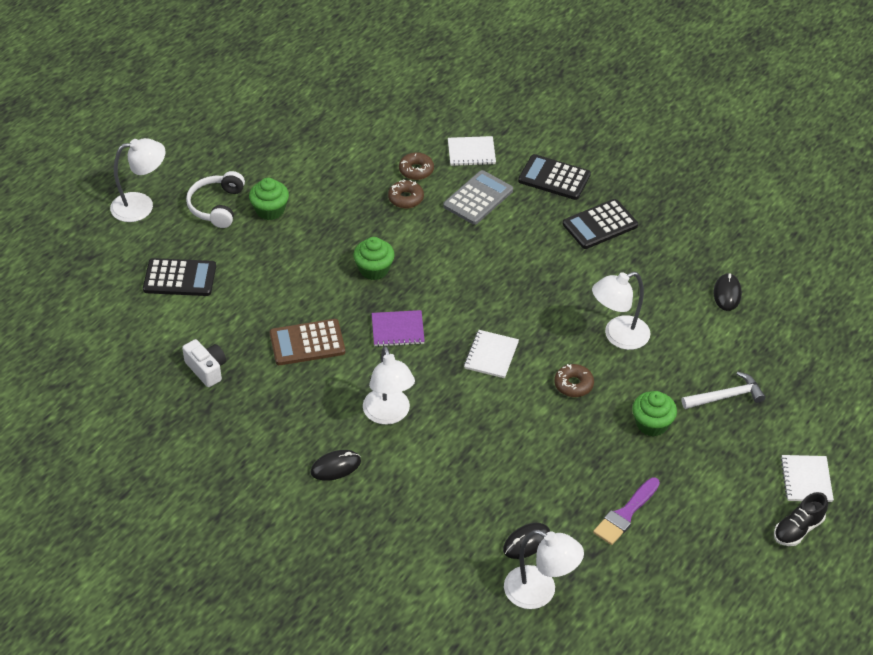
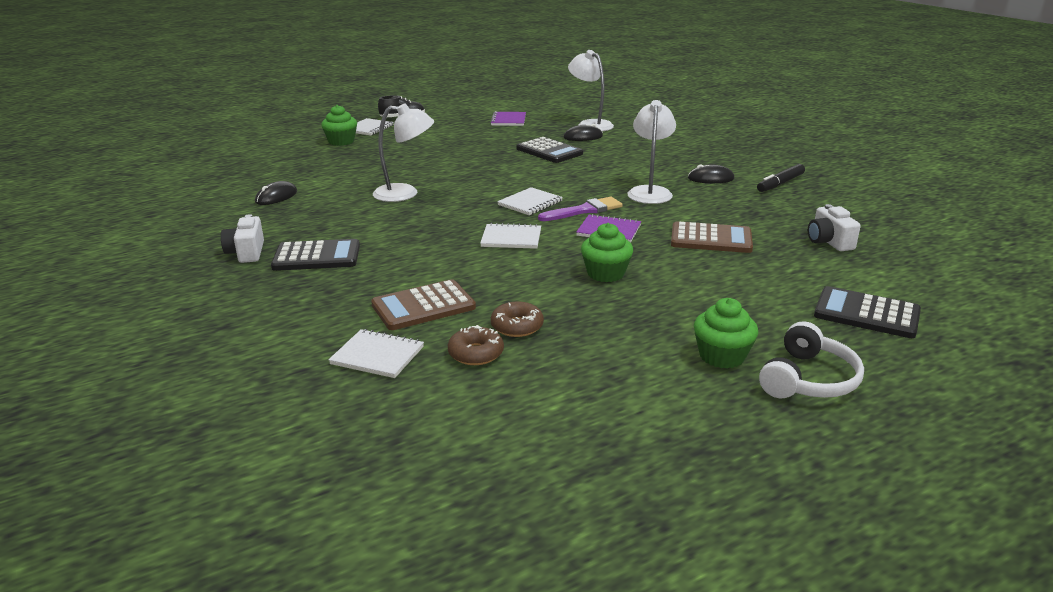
camera: 155 degrees left, 20 degrees down
white lamp [110,138,166,222] -> none
grey calculator [443,170,513,225] -> brown calculator [371,279,476,330]
black calculator [518,154,591,200] -> black calculator moved to [516,137,583,163]
brown donut [554,364,594,397] -> none
purple brush [593,477,660,545] -> purple brush moved to [538,197,623,221]
green cupcake [632,391,677,436] -> green cupcake moved to [321,105,357,146]
white hammer [682,372,765,409] -> none
none -> white camera [221,214,264,263]
none -> white notebook [480,223,541,249]
none -> purple notebook [490,111,526,126]
none -> black marker [757,164,805,192]

